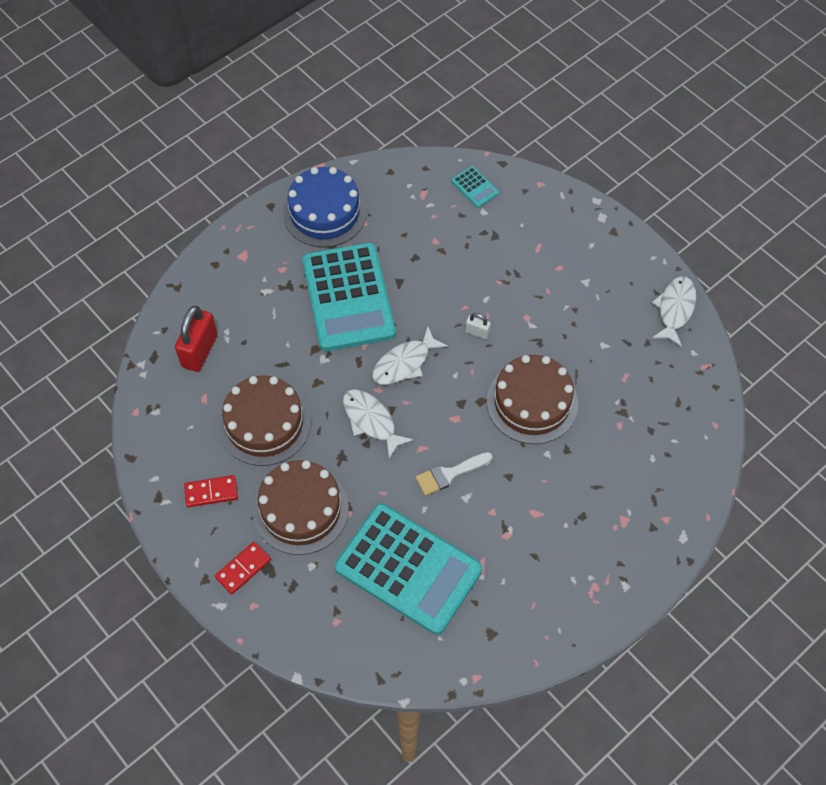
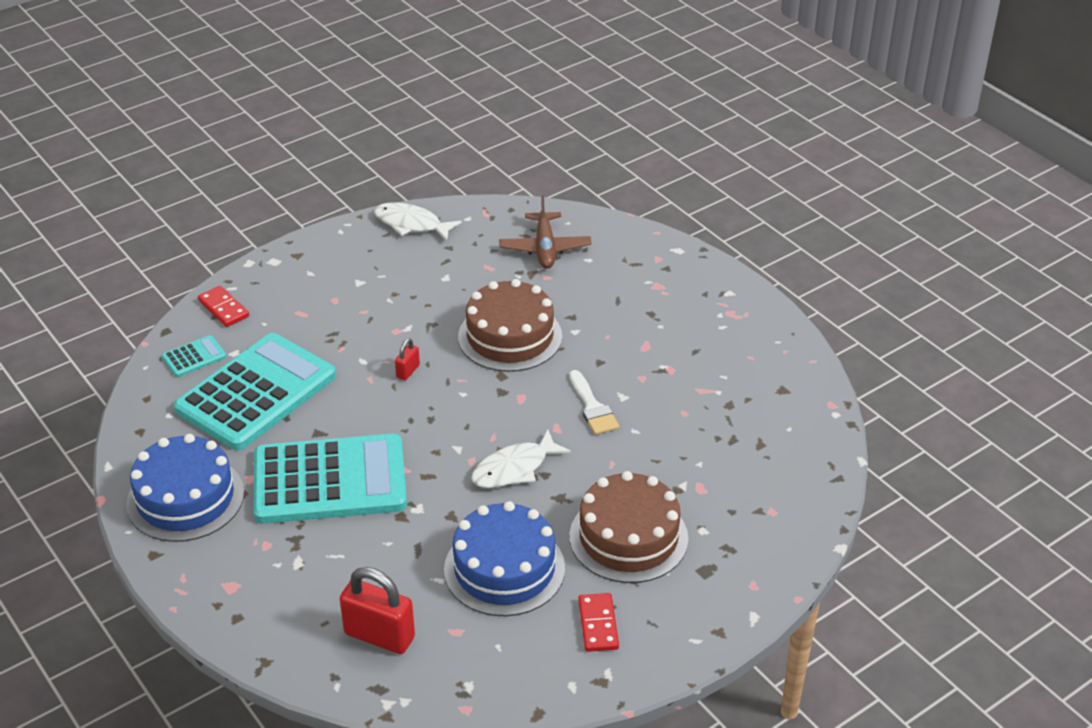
camera: 85 degrees left, 20 degrees down
red domino [215,542,271,595] -> red domino moved to [198,286,249,327]
brown cake [219,375,311,466] -> blue cake [444,501,565,616]
turquoise calculator [335,504,483,635] -> turquoise calculator moved to [174,333,336,450]
white fish [372,327,448,385] -> none
white padlock [465,313,491,339] -> red padlock [395,338,420,380]
none -> brown plane [499,196,591,269]

